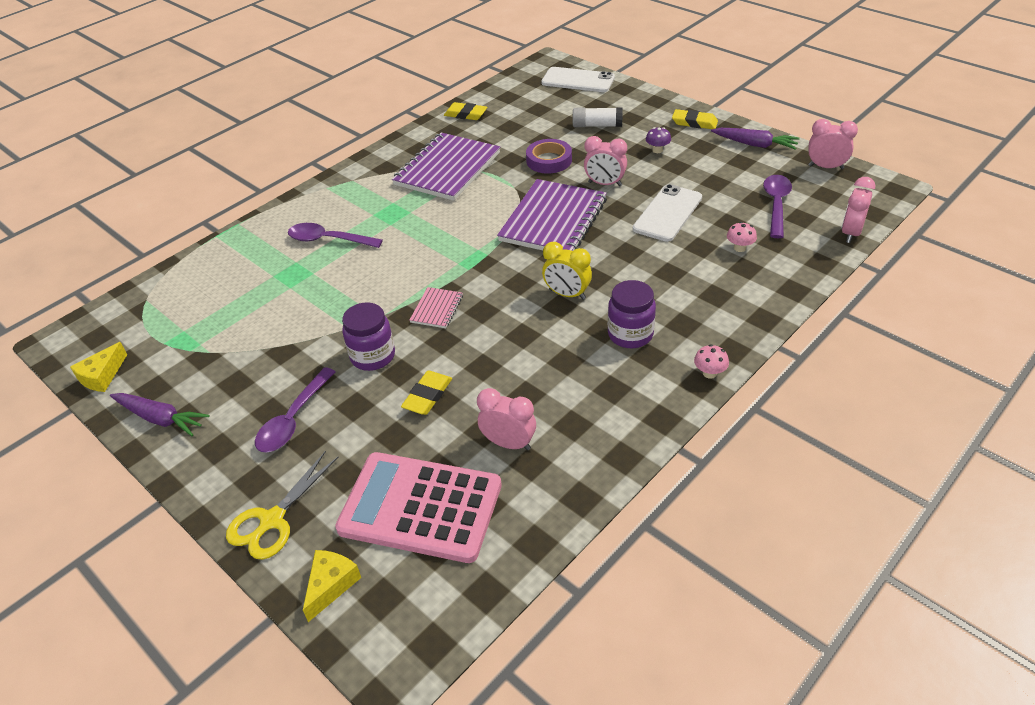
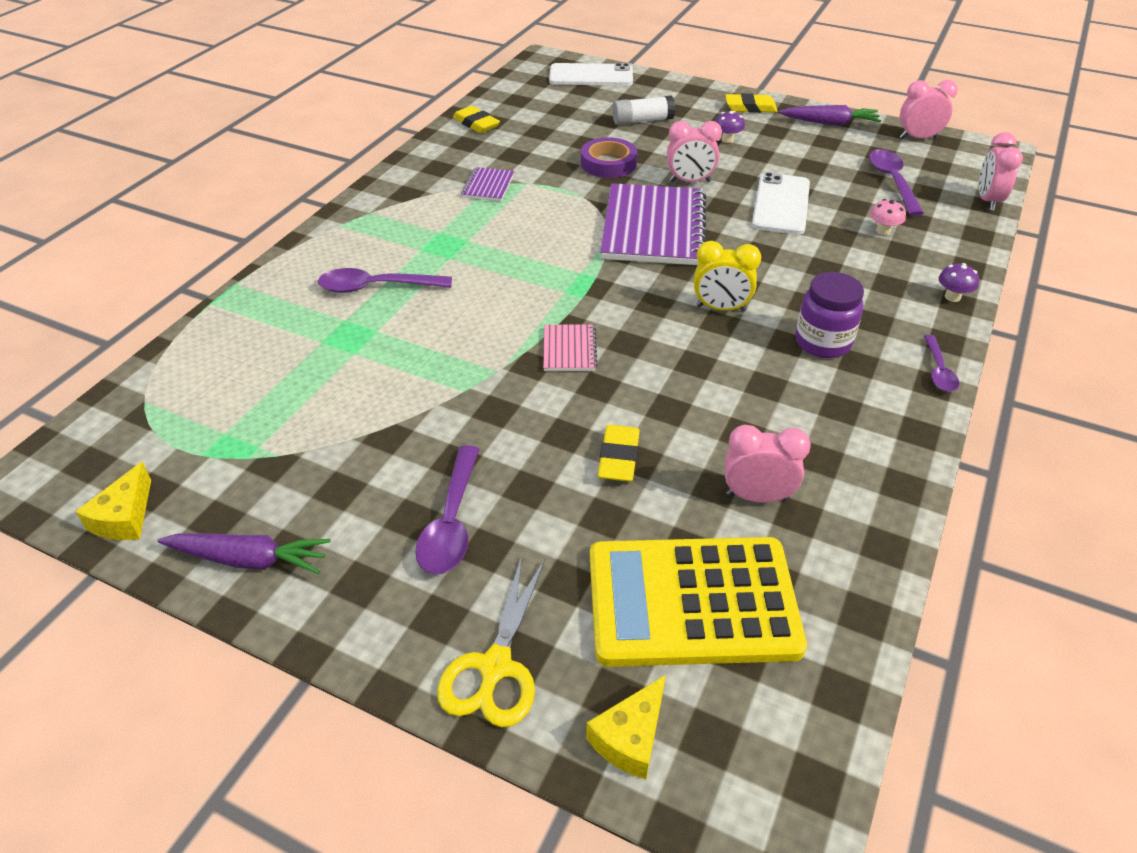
camera: 20 degrees left, 0 degrees up
yellow cheese [303,550,361,622] -> yellow cheese turned 150 degrees counterclockwise [586,675,666,779]
pink calculator [335,452,502,563] -> yellow calculator [590,537,807,667]
purple jar [342,302,395,371] -> none
purple notebook [392,133,500,201] -> purple notebook [461,167,514,201], size x0.45
yellow eraser [444,102,487,120] -> yellow eraser turned 45 degrees clockwise [453,106,500,133]
pink mushroom [694,344,729,379] -> purple spoon [924,335,959,392]
none -> purple mushroom [939,263,979,302]

